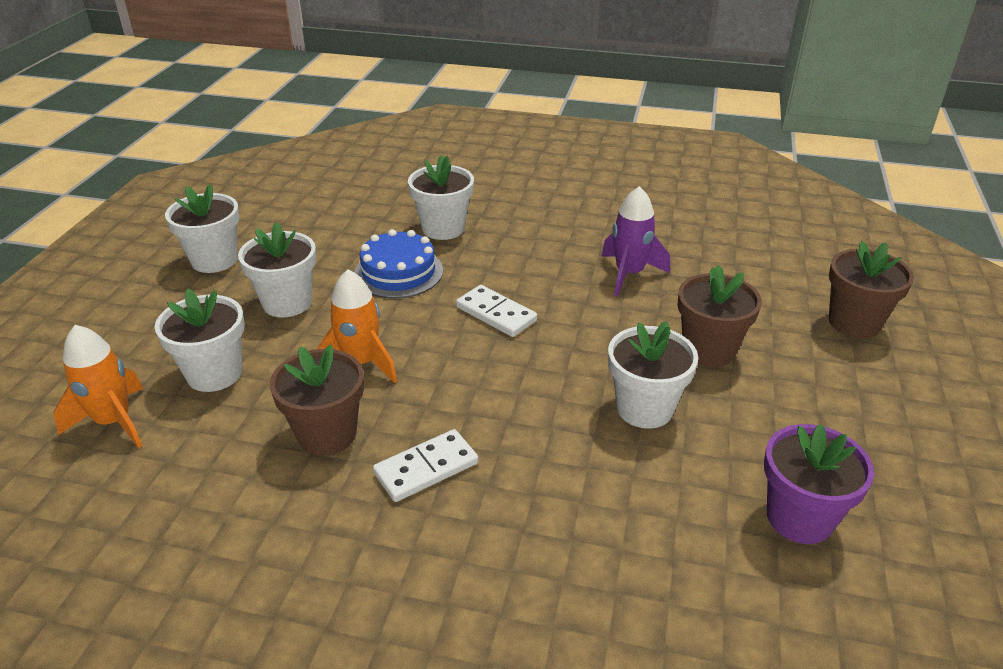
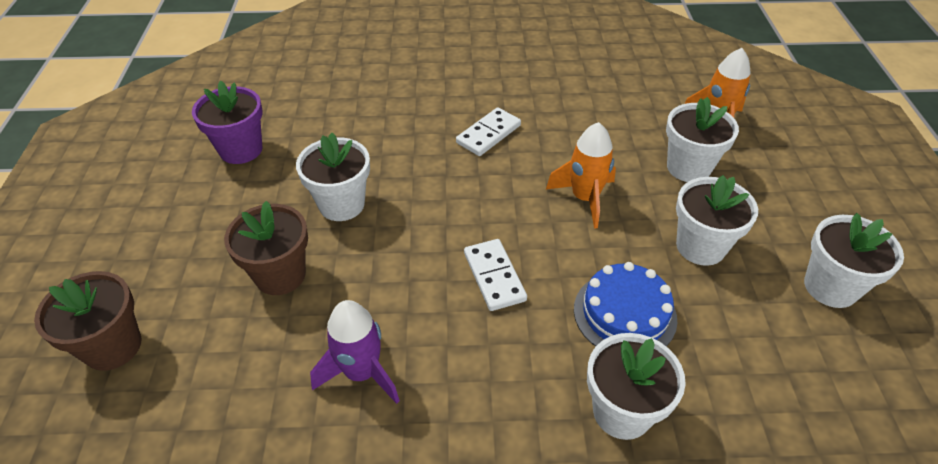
camera: 165 degrees right, 10 degrees up
brown flower pot [270,344,364,456] -> none
white domino [456,285,537,337] -> white domino turned 45 degrees clockwise [464,239,527,311]

